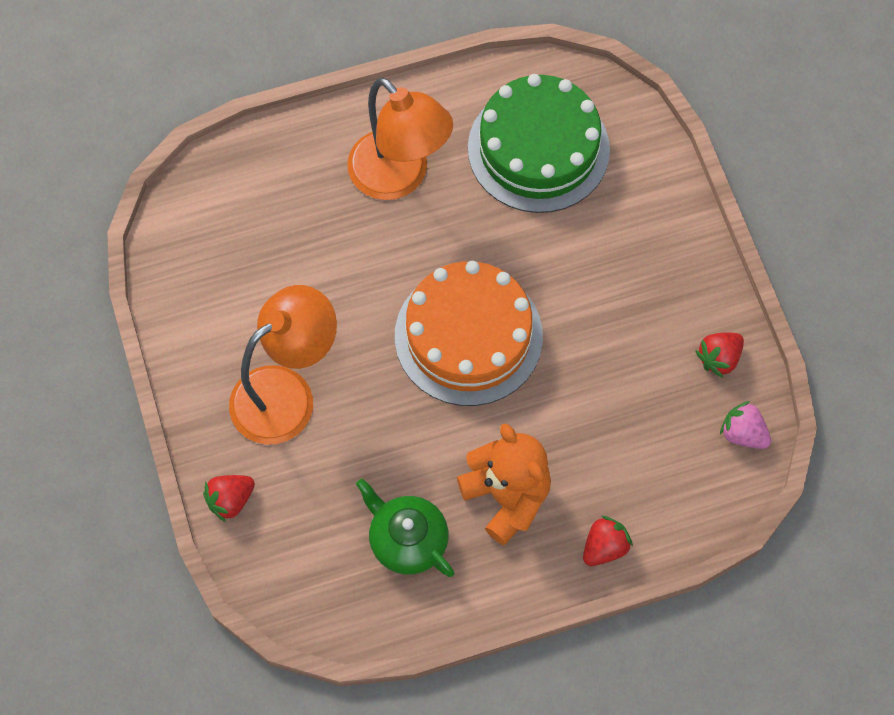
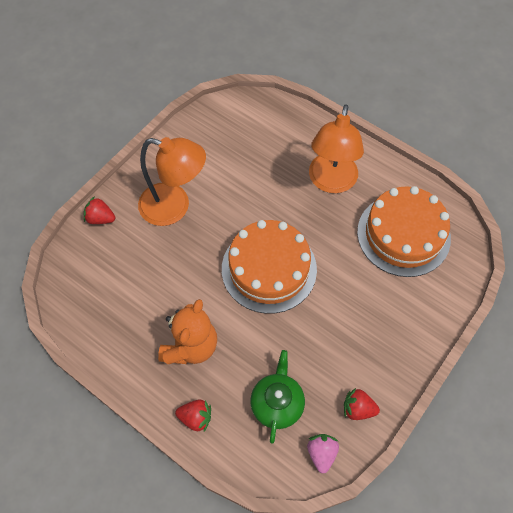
camera: 55 degrees right, 5 degrees down
green teapot [356,479,454,577] -> green teapot moved to [250,350,305,444]
green cake [468,74,610,213] -> orange cake [357,186,451,277]

